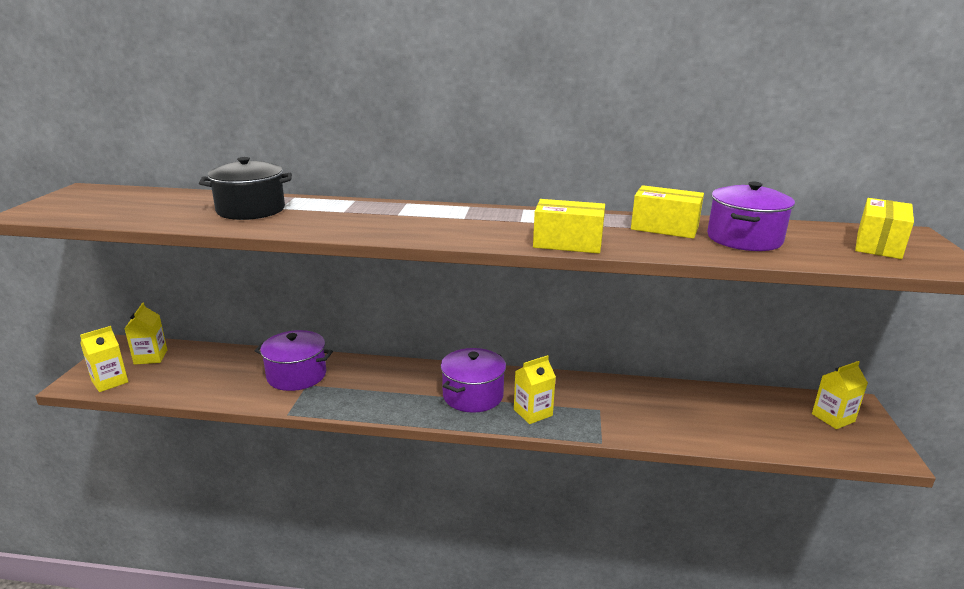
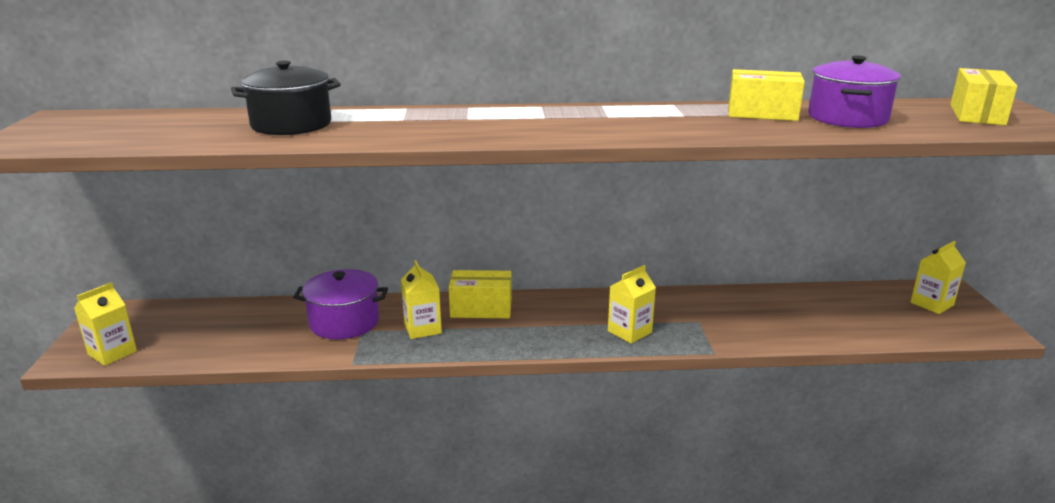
camera: 10 degrees left, 0 degrees up
yellow carton [124,303,167,365] -> yellow carton moved to [401,260,442,339]
purple pot [441,348,506,413] -> none
yellow box [533,199,605,254] -> yellow box moved to [449,270,512,318]

